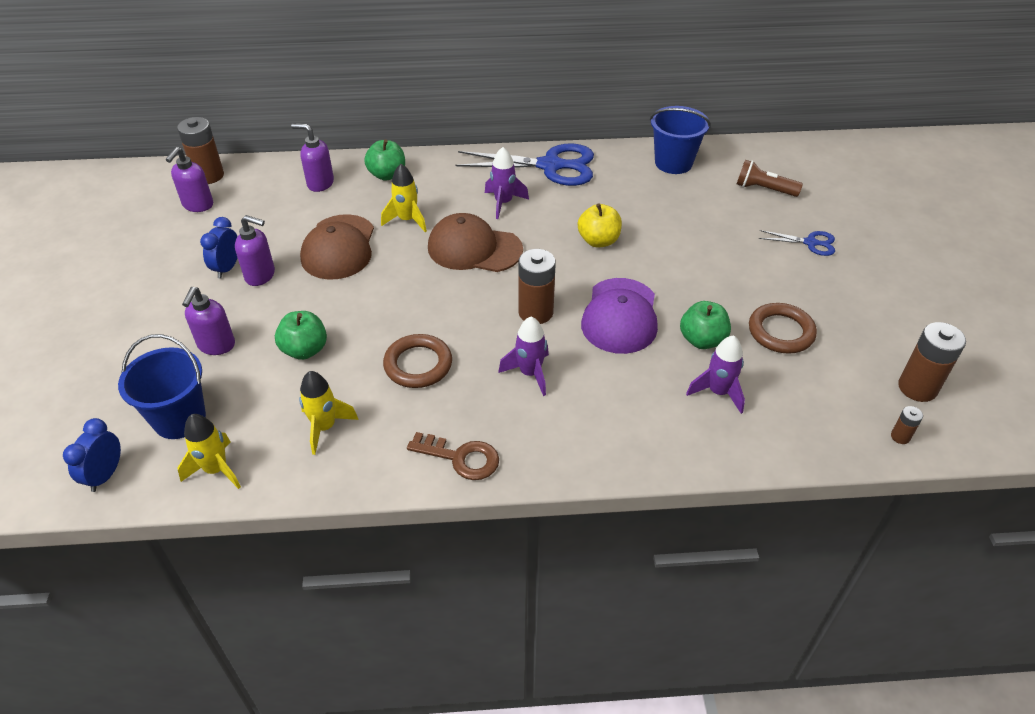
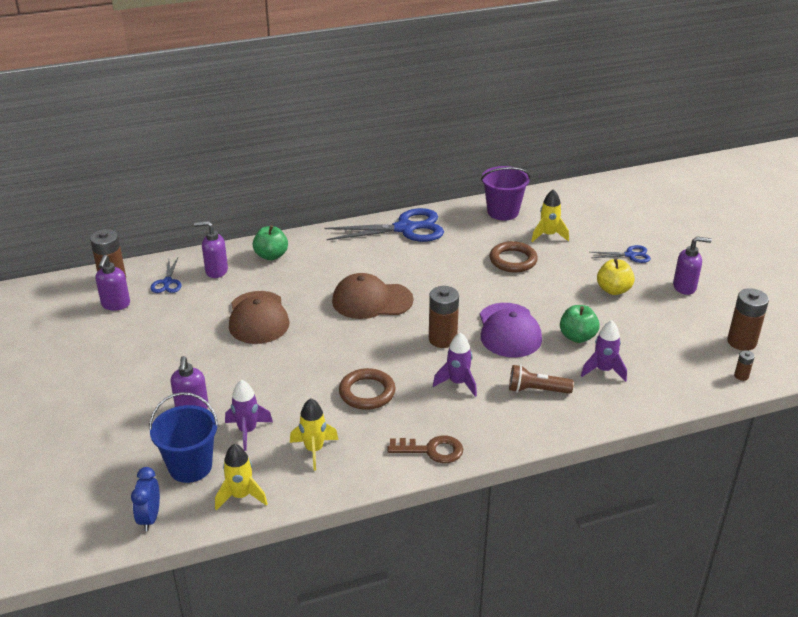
camera: 15 degrees left, 10 degrees down
blue clock [200,217,238,279] -> none
purple soap dispenser [235,215,275,286] -> purple soap dispenser moved to [673,236,712,295]
green apple [275,311,327,360] -> none
yellow rocket [381,164,427,232] -> yellow rocket moved to [531,189,569,242]
purple rocket [485,147,529,219] -> purple rocket moved to [225,380,273,451]
yellow apple [578,204,622,247] -> yellow apple moved to [597,259,635,295]
blue bucket [650,106,711,174] -> purple bucket [481,166,530,221]
brown flashlight [737,160,803,197] -> brown flashlight moved to [509,365,574,394]
brown ring [749,303,817,354] -> brown ring moved to [490,241,538,272]
none -> blue scissors [150,258,181,293]

